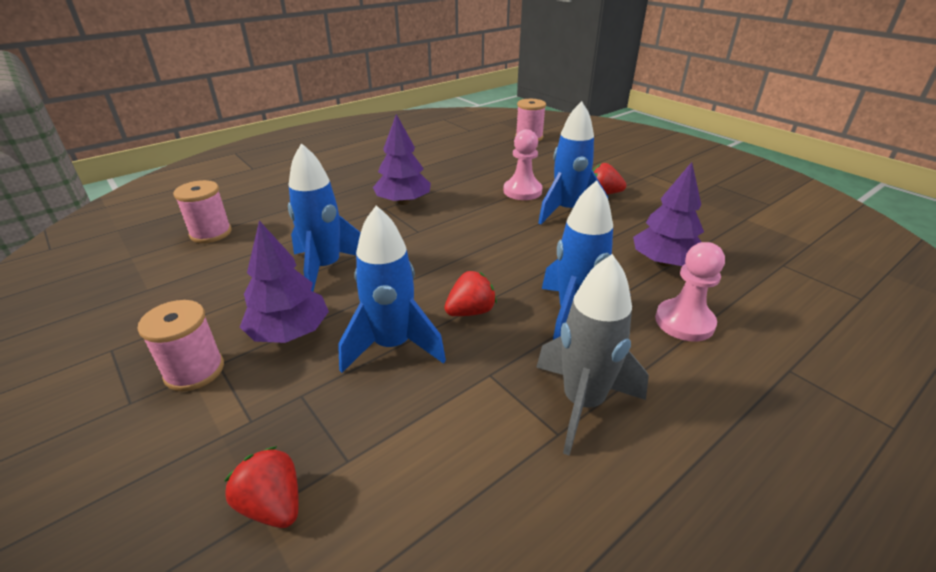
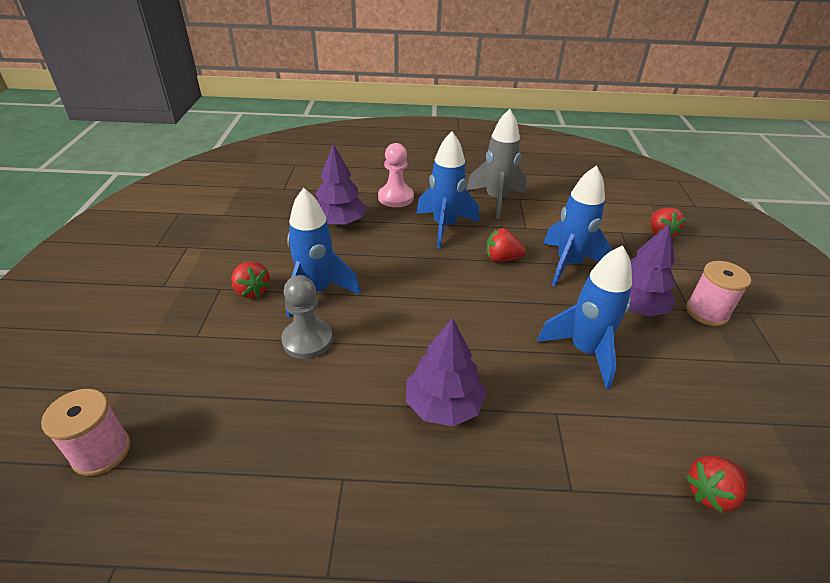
camera: 140 degrees left, 5 degrees up
pink spool [173,180,232,243] -> red strawberry [686,456,747,513]
pink pawn [503,129,543,200] -> grey pawn [282,275,333,359]

